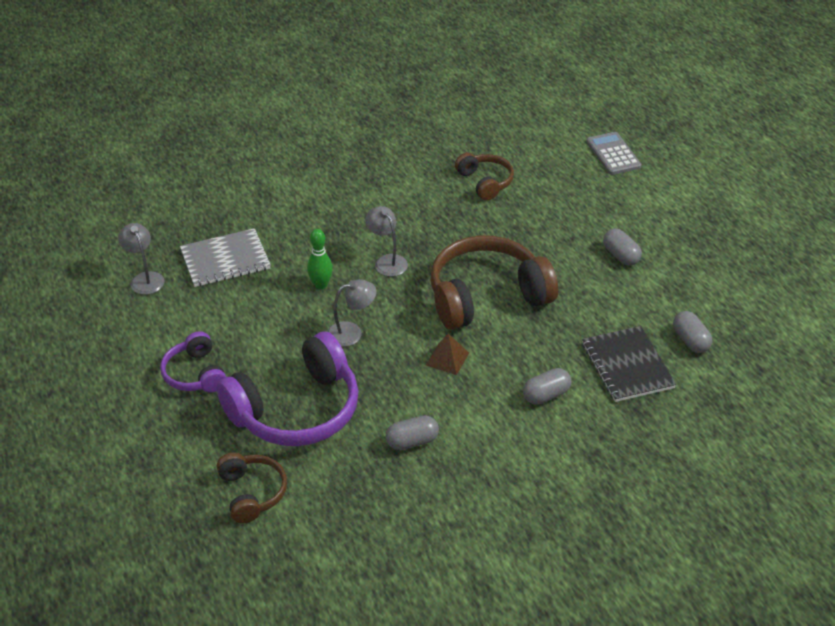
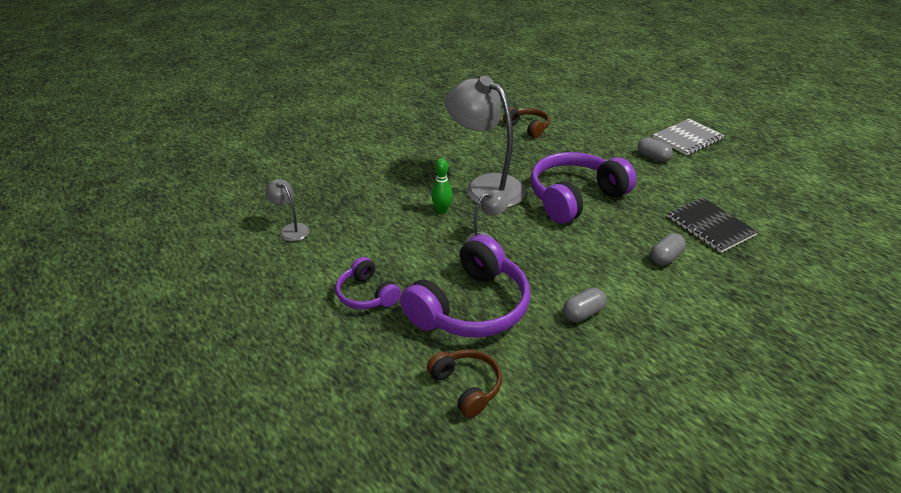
camera: 15 degrees left, 5 degrees down
grey notebook [180,228,271,287] -> grey notebook moved to [653,119,724,155]
grey lamp [365,206,408,276] -> grey lamp [445,76,526,208], size x2.20
brown pyramid [426,334,469,375] -> none
brown headphones [431,235,558,330] -> purple headphones [530,152,636,224]
grey calculator [586,132,641,175] -> none
grey capsule [673,311,712,353] -> none

